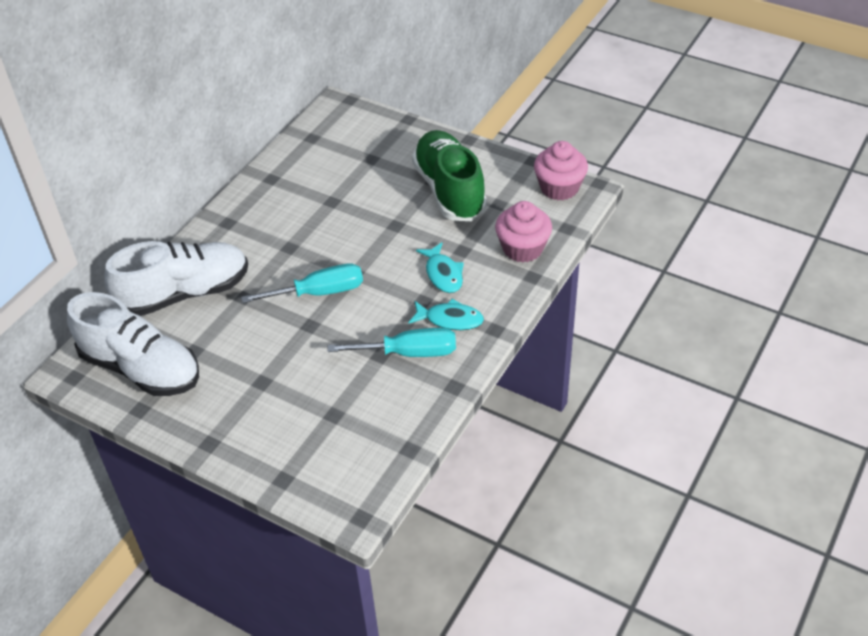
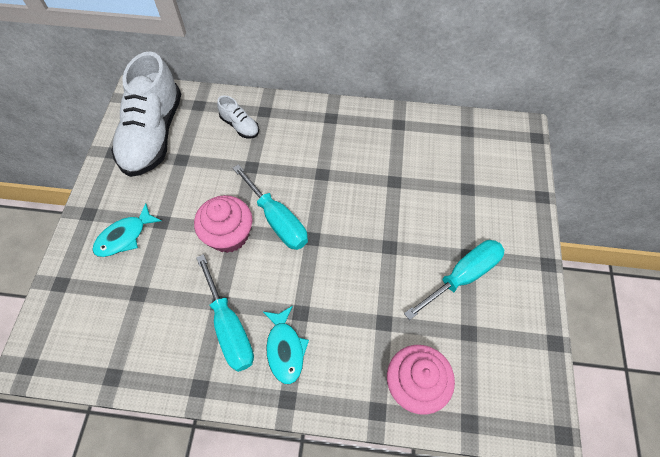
camera: 65 degrees right, 15 degrees up
white shoe [105,241,248,316] -> white shoe [217,95,259,138], size x0.44
green shoe [412,130,487,221] -> turquoise screwdriver [404,240,504,320]
turquoise fish [416,242,464,293] -> turquoise fish moved to [92,203,162,257]
pink cupcake [534,141,588,200] -> pink cupcake moved to [194,195,252,253]

